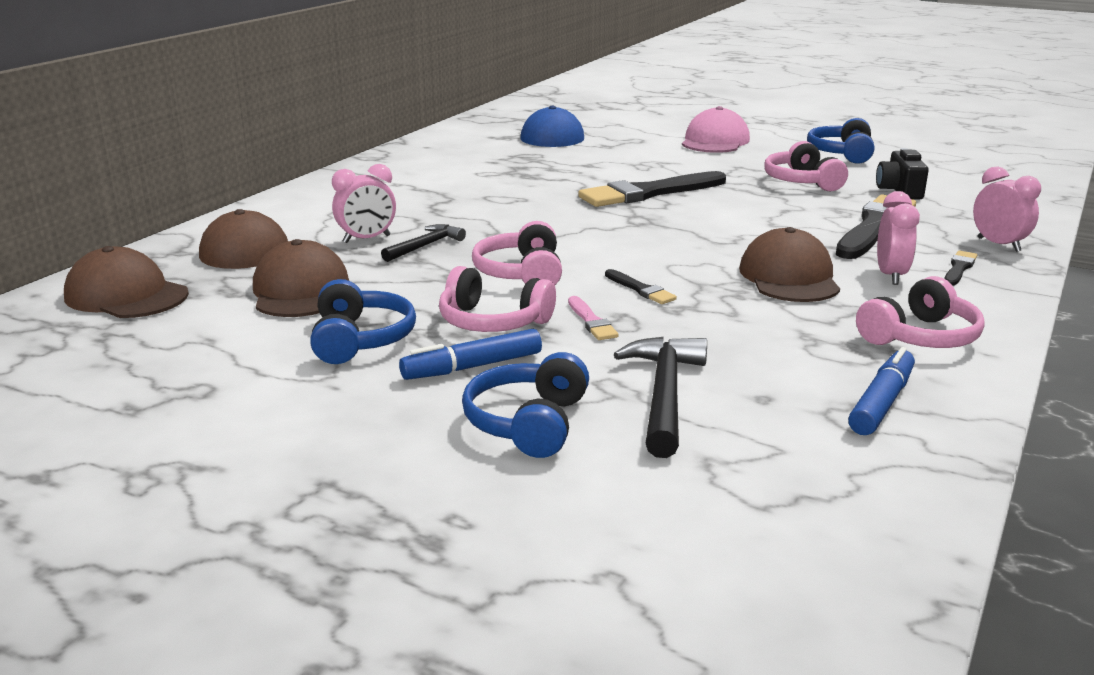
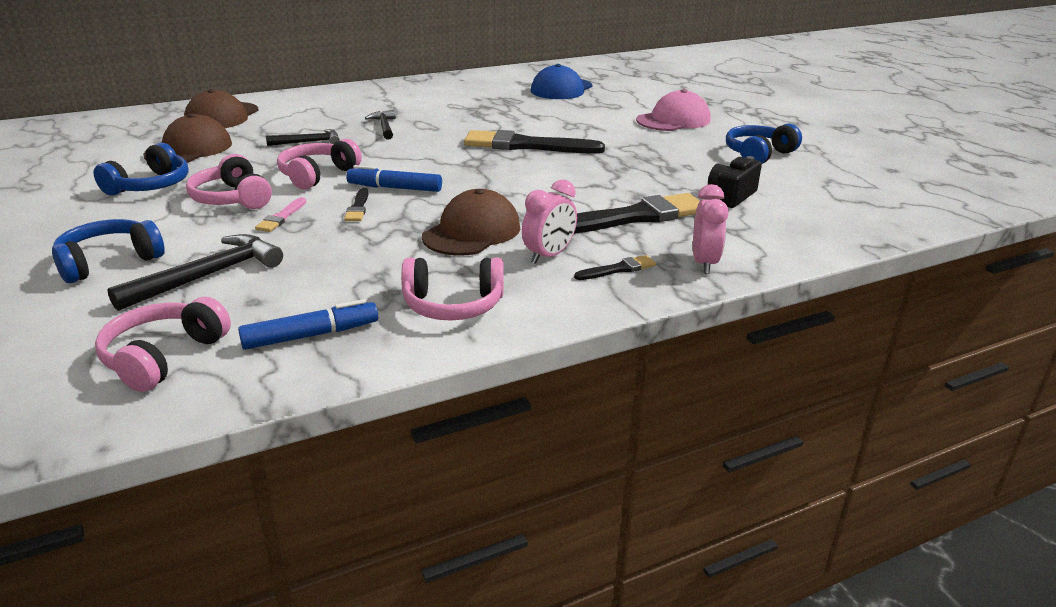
camera: 35 degrees right, 5 degrees up
brown cap [64,246,189,318] -> none
pink clock [332,164,396,243] -> none
blue marker [399,329,542,380] -> blue marker moved to [346,165,442,192]
pink headphones [764,141,848,191] -> pink headphones moved to [95,297,231,392]
none -> black hammer [365,110,396,140]

